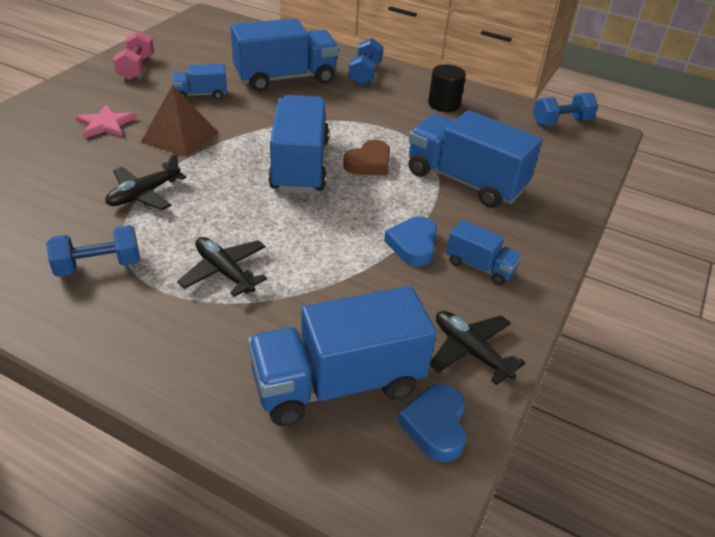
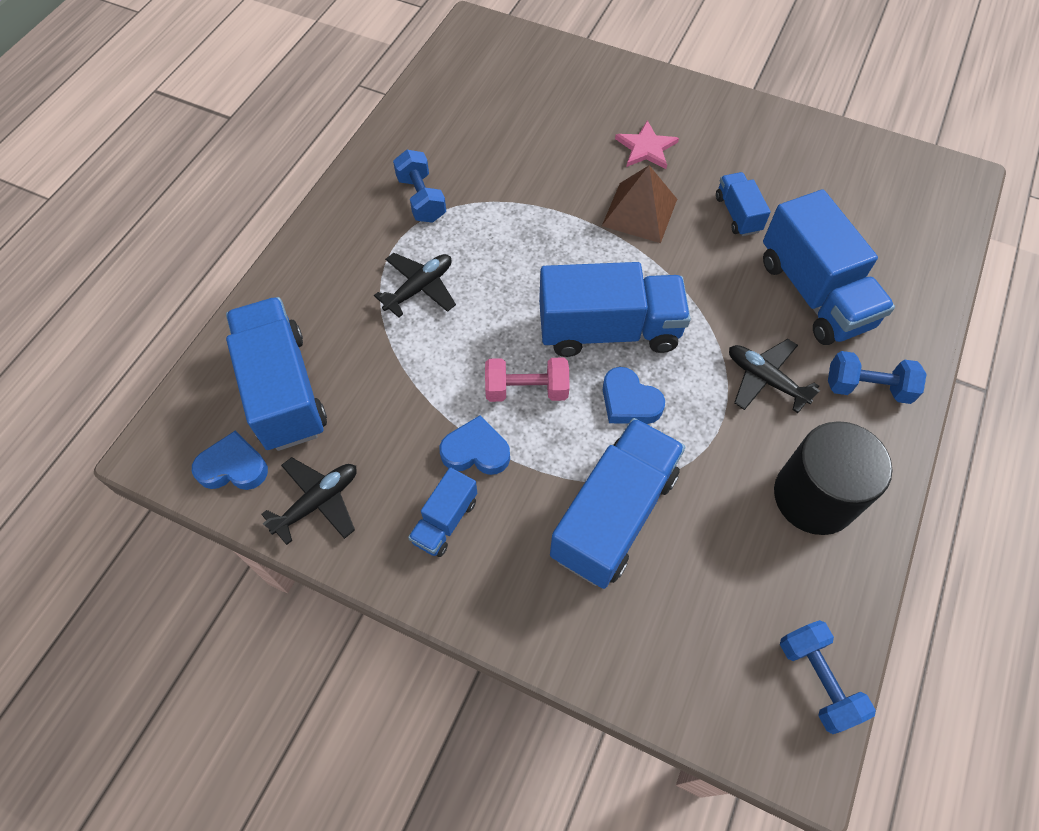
camera: 90 degrees right, 20 degrees up
black plane [105,153,186,210] -> black plane moved to [729,339,820,413]
pink dumbbell [113,31,154,80] -> pink dumbbell moved to [485,358,569,402]
brown heart [343,140,390,175] -> blue heart [603,367,665,424]
black cylinder [428,64,466,112] -> black cylinder [774,421,892,535], size x1.64

